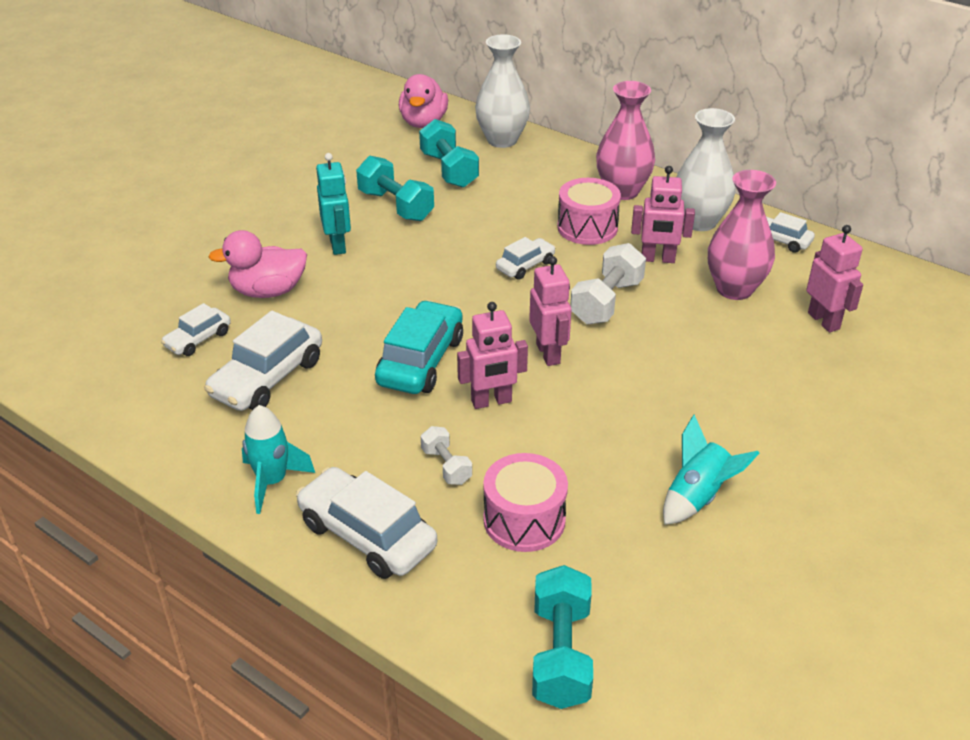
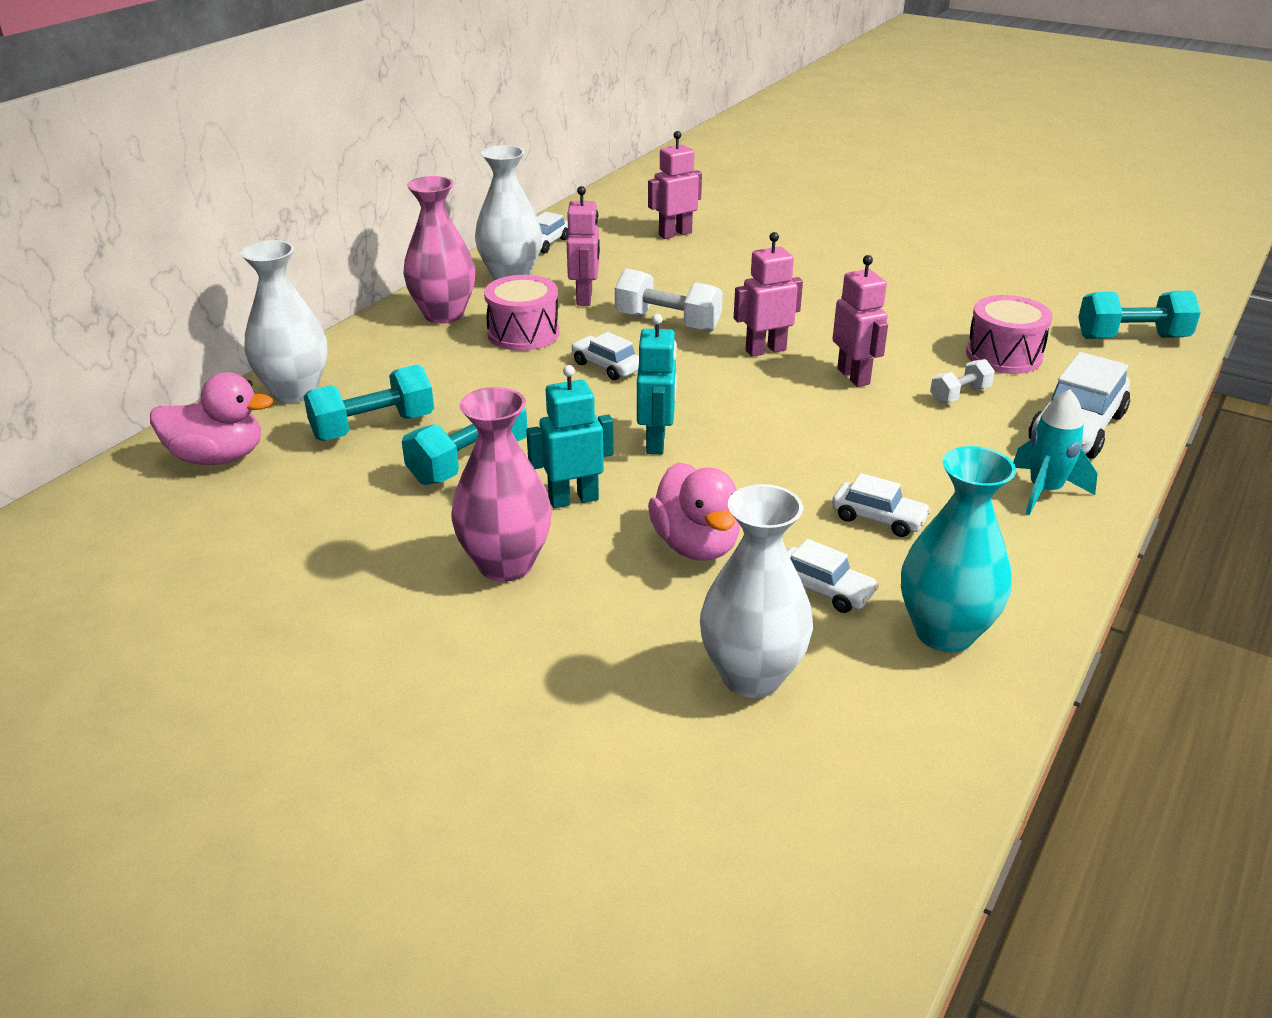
camera: 95 degrees left, 5 degrees down
white car [204,311,322,411] -> white car [832,473,931,537], size x0.57
turquoise car [375,300,463,394] -> none
turquoise rocket [663,414,760,525] -> none
pink vase [708,170,776,300] -> pink vase moved to [451,387,552,582]
none -> turquoise robot [637,314,677,454]
none -> white vase [700,484,813,698]
none -> turquoise vase [901,446,1016,653]

